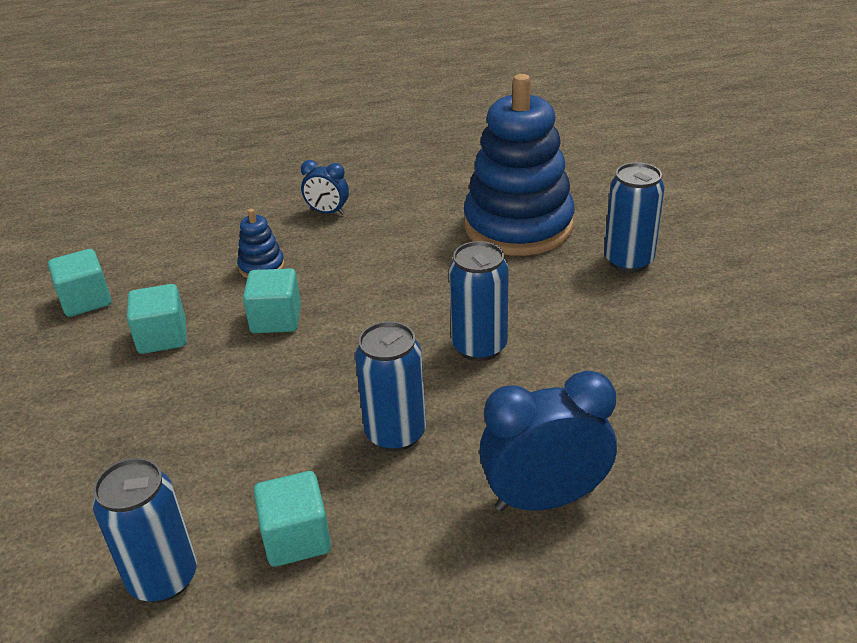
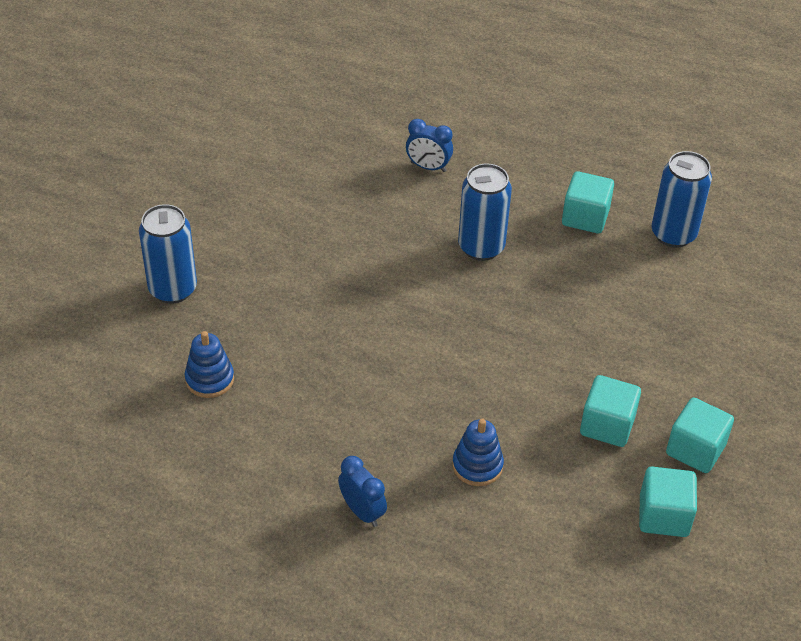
camera: 150 degrees left, 10 degrees up
turquoise cube [243,268,301,333] -> turquoise cube moved to [666,398,734,473]
blue can [449,241,509,361] -> none
blue stacking toy [464,74,575,256] -> blue stacking toy [185,331,234,398], size x0.40
blue clock [479,370,617,511] -> blue clock [406,119,453,172], size x0.54

